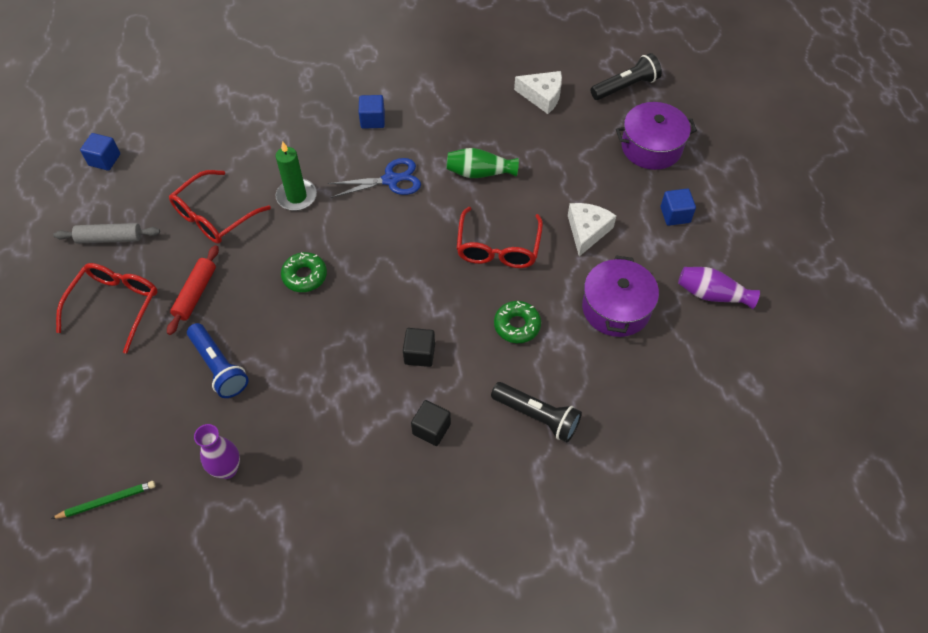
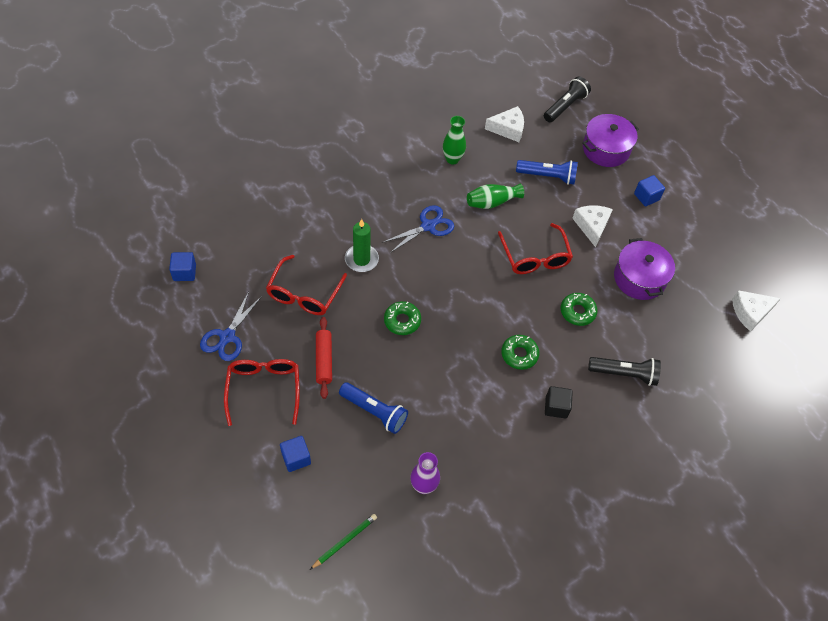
camera: 25 degrees left, 0 degrees up
grey rolling pin [53,223,160,244] -> blue scissors [200,292,262,361]
blue cube [359,95,385,129] -> blue cube moved to [280,436,311,472]
black cube [403,328,435,367] -> green donut [501,335,539,370]
purple vase [678,267,760,309] -> none
none -> green vase [443,116,466,165]
none -> blue flashlight [516,160,578,185]
none -> white cheese [732,290,781,332]

